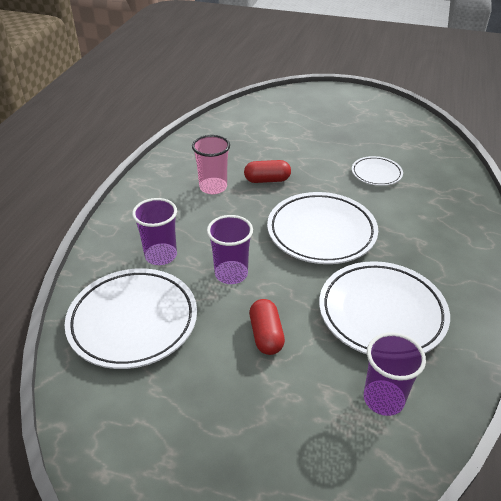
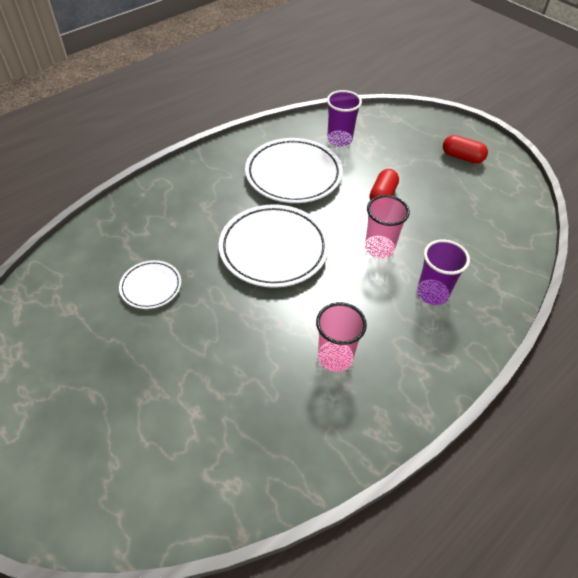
camera: 150 degrees left, 10 degrees up
white plate [64,268,197,369] -> none
purple cup [207,215,253,284] -> pink cup [365,195,410,258]
red capsule [244,160,291,183] -> red capsule moved to [443,135,488,163]

